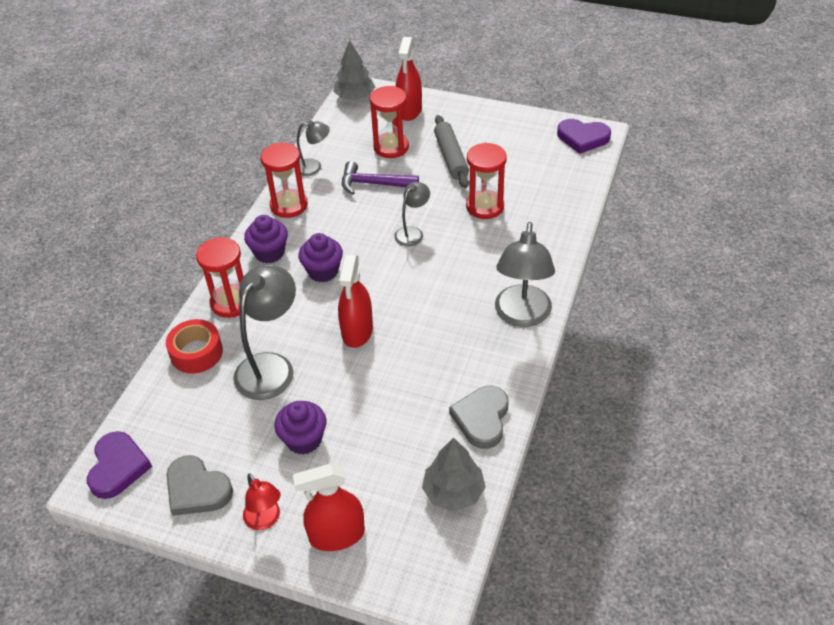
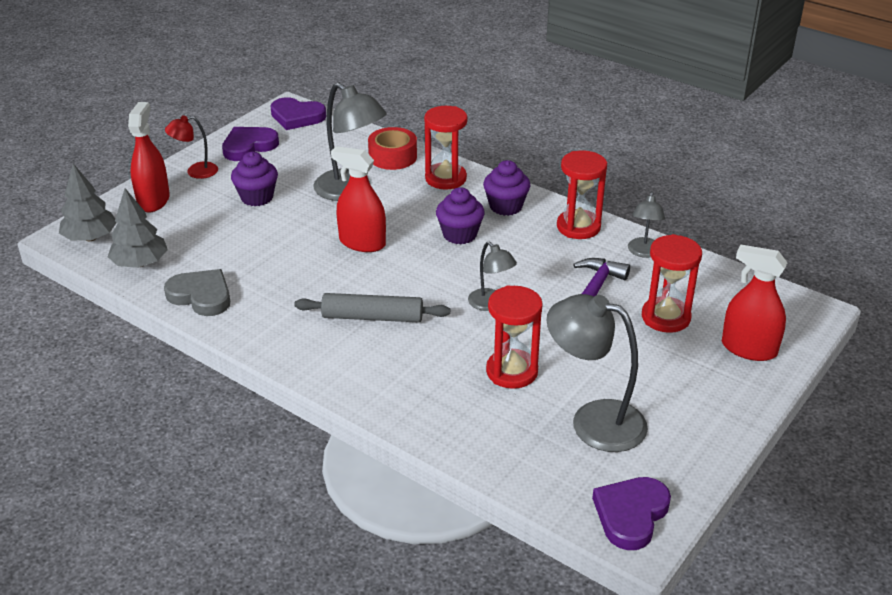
camera: 105 degrees right, 10 degrees down
grey heart [167,455,233,516] -> purple heart [222,127,279,161]
grey tree [333,40,375,100] -> grey tree moved to [59,164,117,241]
grey rolling pin [434,115,469,188] -> grey rolling pin moved to [294,293,450,322]
grey lamp [495,222,555,327] -> grey lamp moved to [546,294,648,452]

